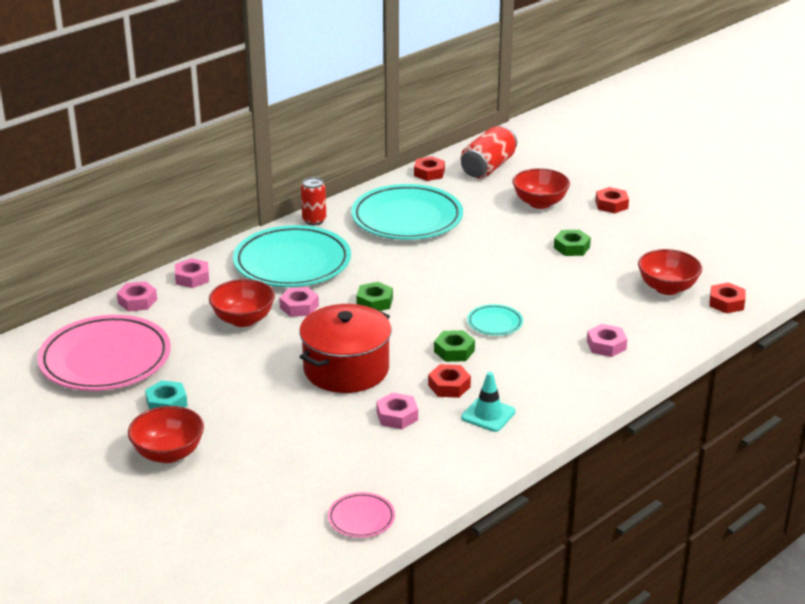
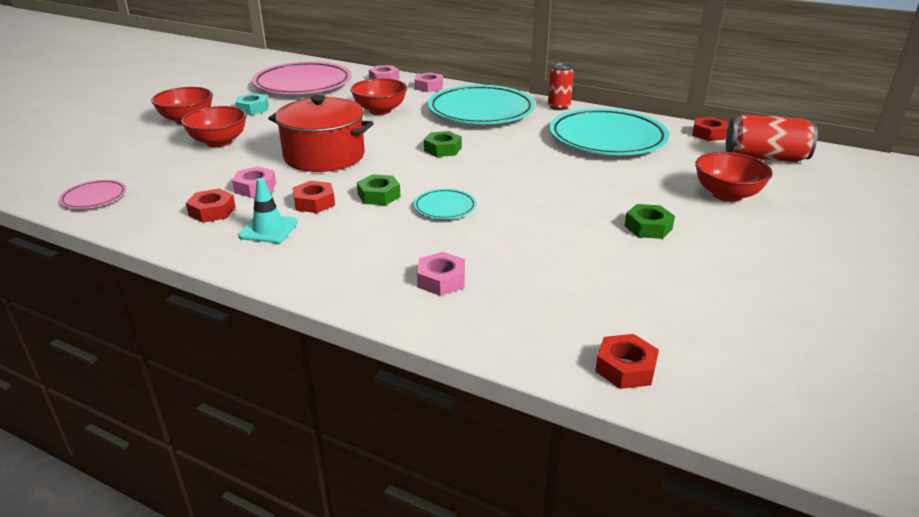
camera: 70 degrees right, 0 degrees up
pink nut [279,287,319,317] -> none
red nut [595,187,629,213] -> red nut moved to [186,189,236,223]
red bowl [638,249,702,295] -> red bowl moved to [181,106,247,147]

